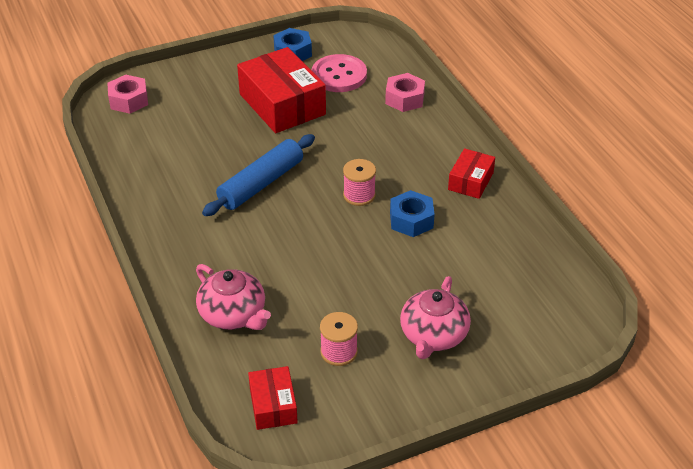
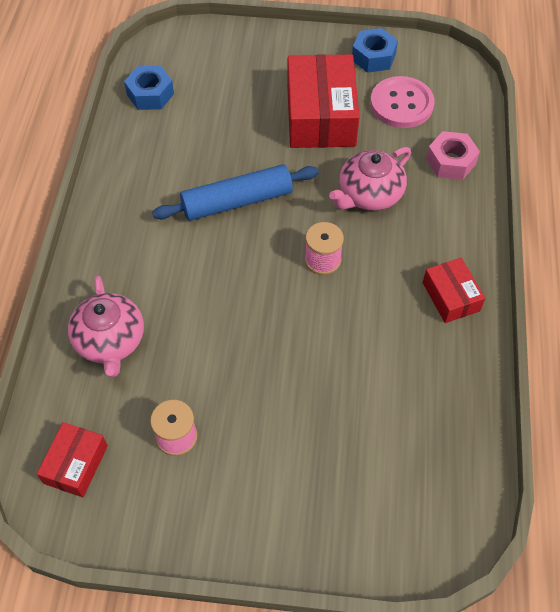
camera: 30 degrees right, 15 degrees up
pink nut [107,75,148,114] -> none
blue nut [390,190,435,237] -> blue nut moved to [124,66,174,110]
pink teapot [400,276,471,359] -> pink teapot moved to [329,147,411,211]
red box [448,148,495,199] -> red box turned 75 degrees counterclockwise [423,258,485,323]

